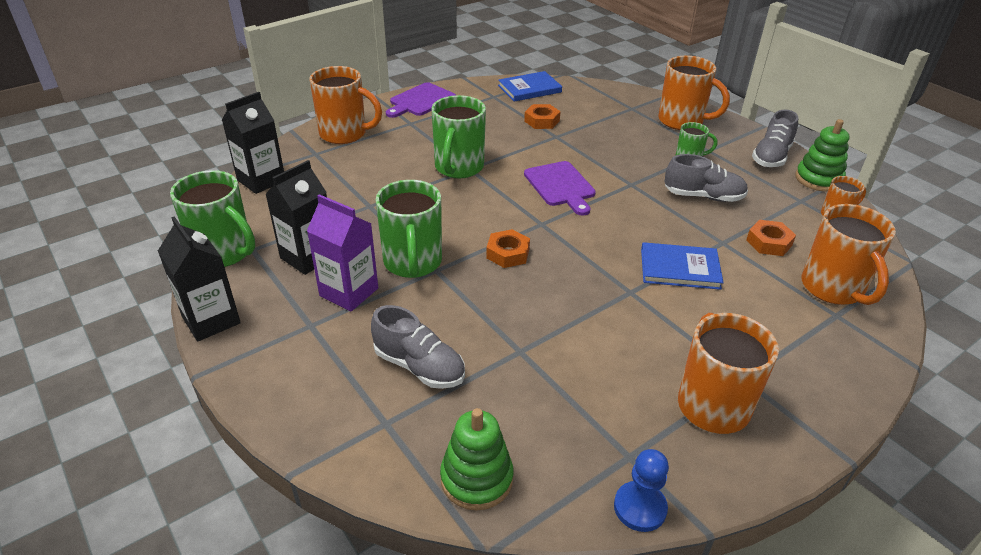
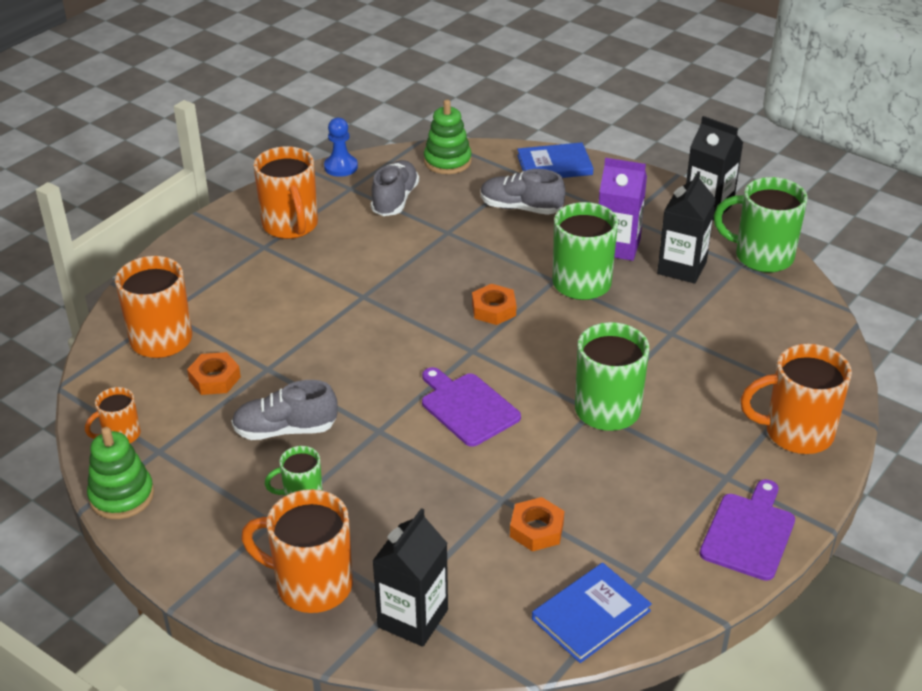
camera: 165 degrees right, 0 degrees up
black carton [222,92,284,194] -> black carton moved to [373,508,448,647]
blue book [641,242,724,290] -> blue book moved to [517,142,593,178]
grey shoe [752,109,798,167] -> grey shoe moved to [371,160,419,216]

